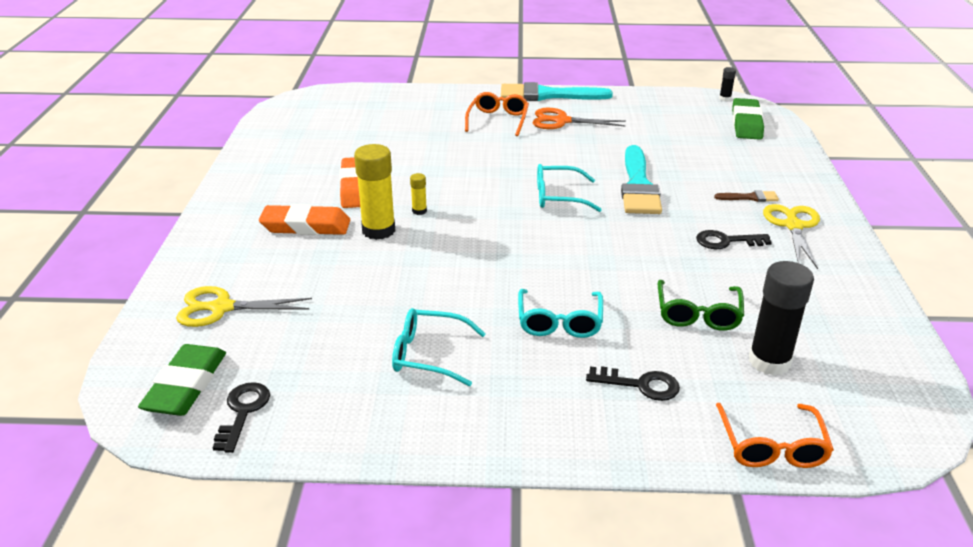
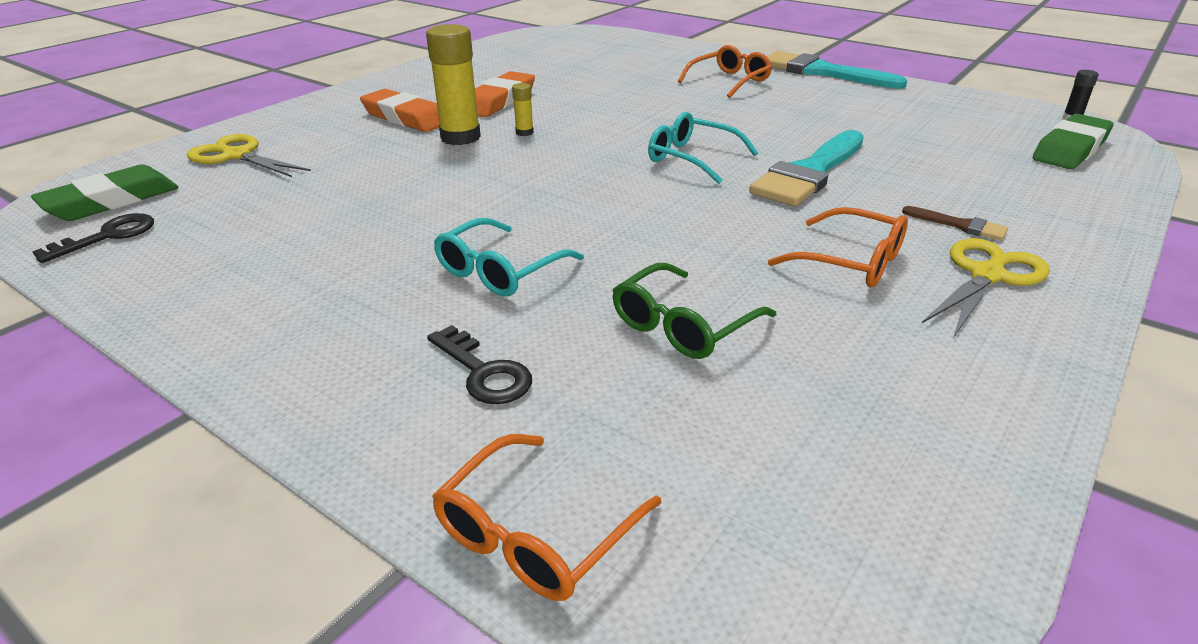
camera: 35 degrees right, 0 degrees up
turquoise glasses [392,308,486,386] -> none
orange scissors [533,108,626,129] -> none
black key [696,230,772,249] -> orange glasses [768,207,908,287]
black glue stick [749,261,814,375] -> none

